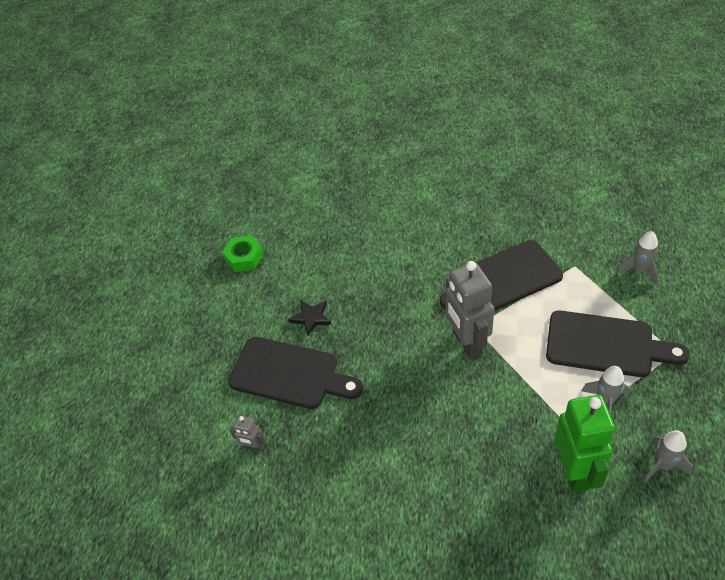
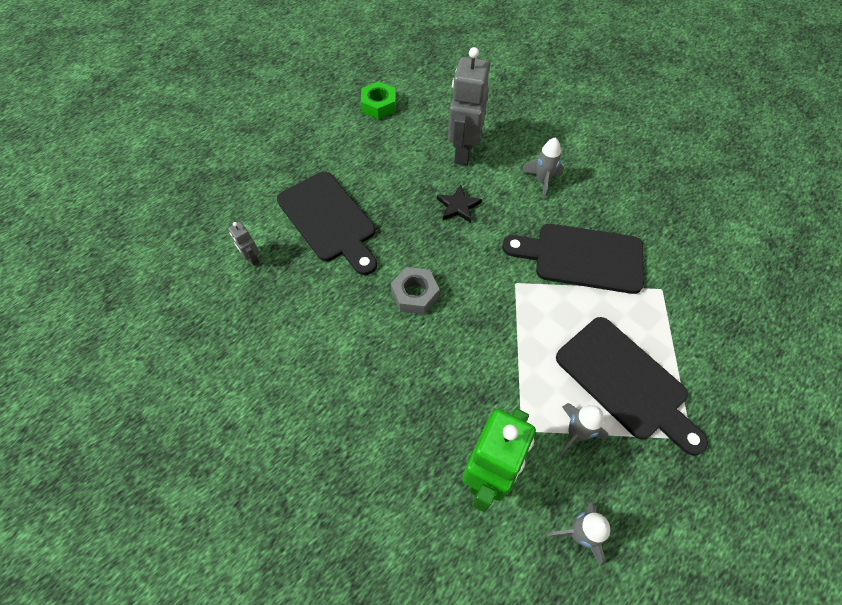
camera: 30 degrees right, 10 degrees up
black star [288,300,332,336] -> black star moved to [437,185,482,223]
grey robot [445,261,494,359] -> grey robot moved to [448,47,490,165]
grey rocket [617,231,659,285] -> grey rocket moved to [522,137,563,200]
none -> grey nut [391,267,440,314]

